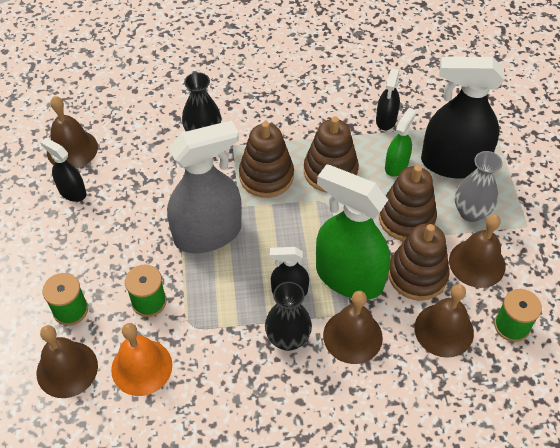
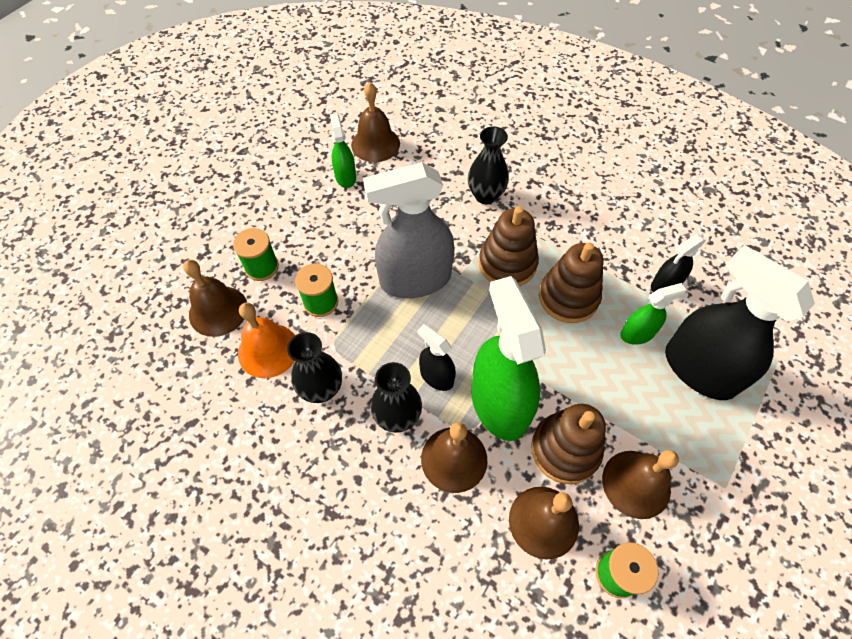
camera: 40 degrees right, 5 degrees up
black spray bottle [40,138,86,202] -> green spray bottle [330,113,356,188]
grey spray bottle [167,120,242,253] -> grey spray bottle turned 150 degrees clockwise [363,162,455,298]
brown stacking toy [379,165,437,241] -> none
grey vase [455,151,503,222] -> none
none -> black vase [287,332,342,403]

